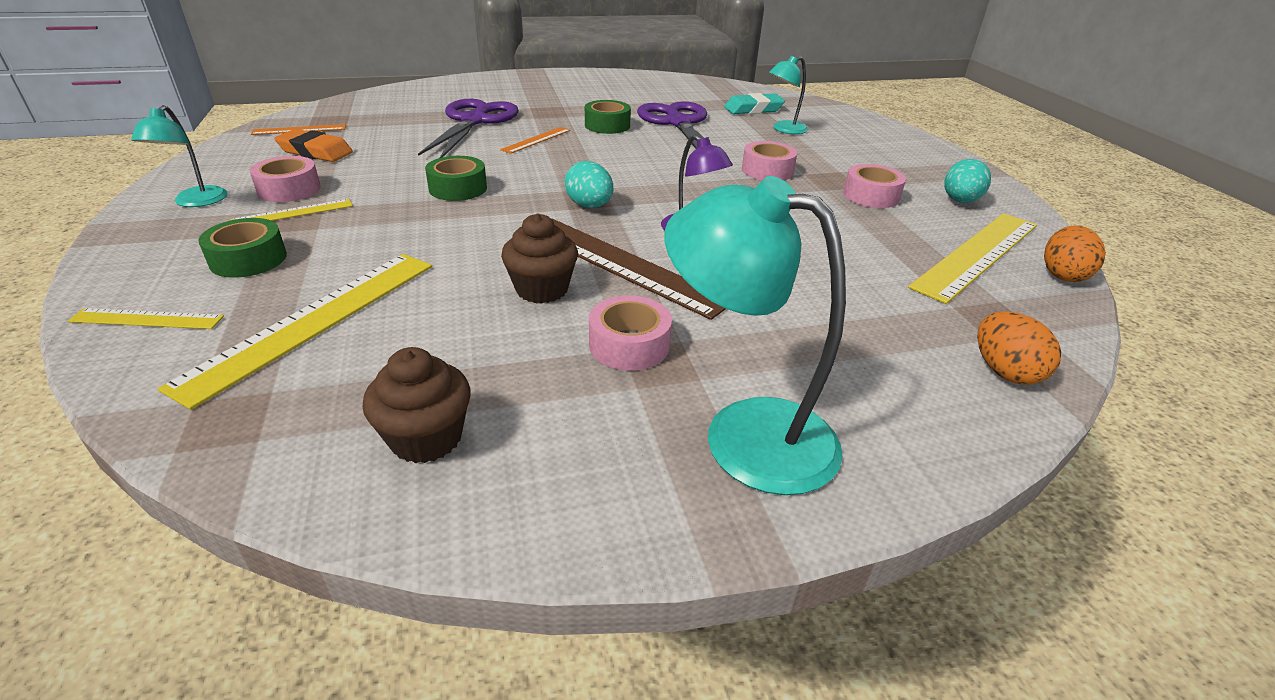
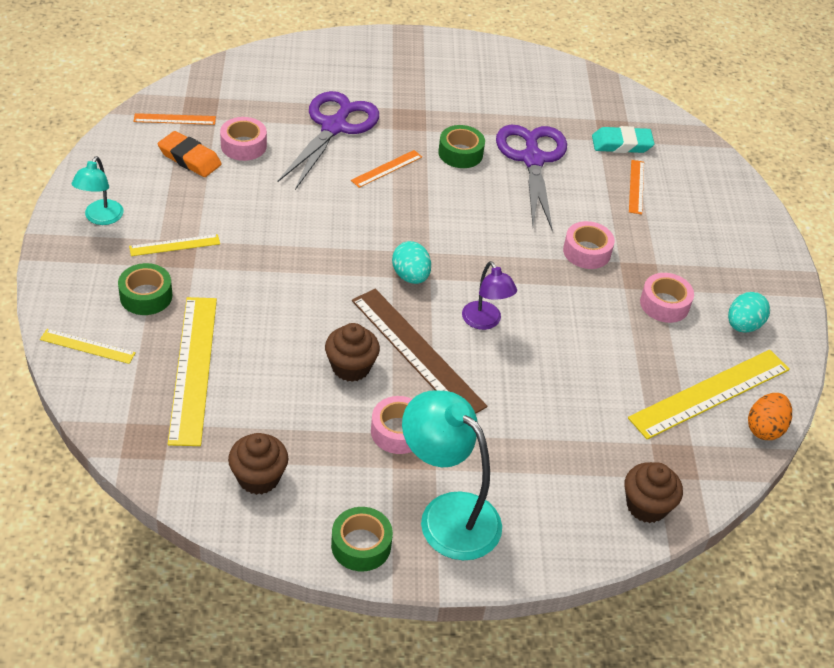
camera: 10 degrees right, 10 degrees up
yellow ruler [158,254,432,410] -> yellow ruler turned 45 degrees counterclockwise [168,297,217,446]
pink tape [250,156,321,202] -> pink tape moved to [220,117,267,161]
green tape [425,156,487,201] -> green tape moved to [331,507,393,571]
turquoise lamp [769,56,808,134] -> orange ruler [629,160,644,214]
orange egg [977,311,1061,385] -> brown cupcake [624,462,683,523]

